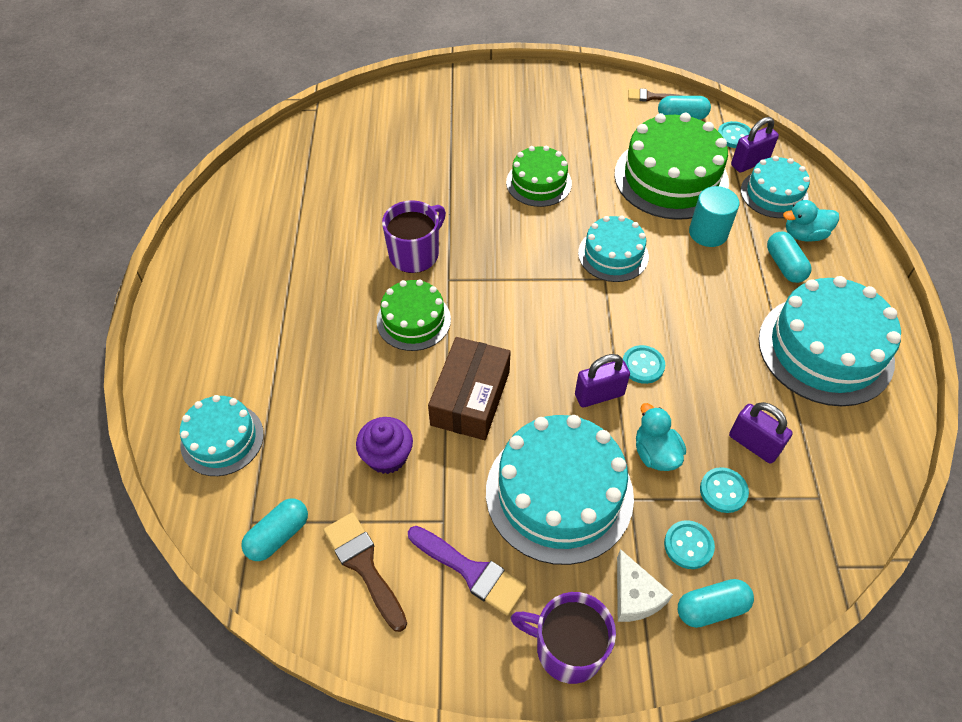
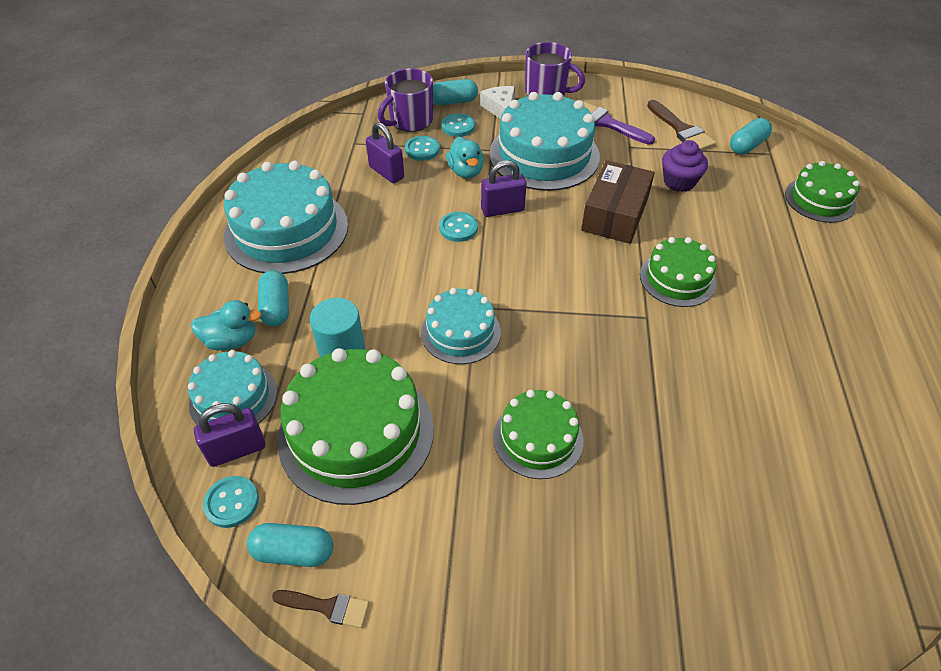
camera: 175 degrees left, 5 degrees down
turquoise cake [180,395,264,476] -> green cake [785,161,860,223]
purple mug [382,200,446,273] -> purple mug moved to [378,68,433,132]

